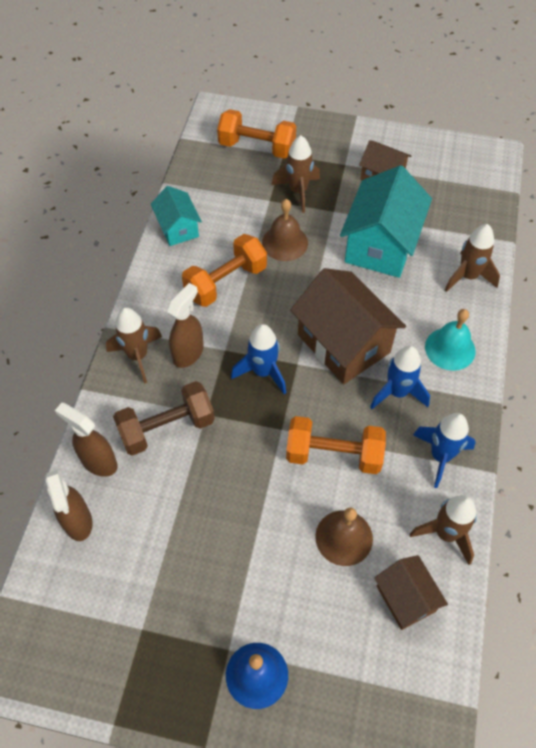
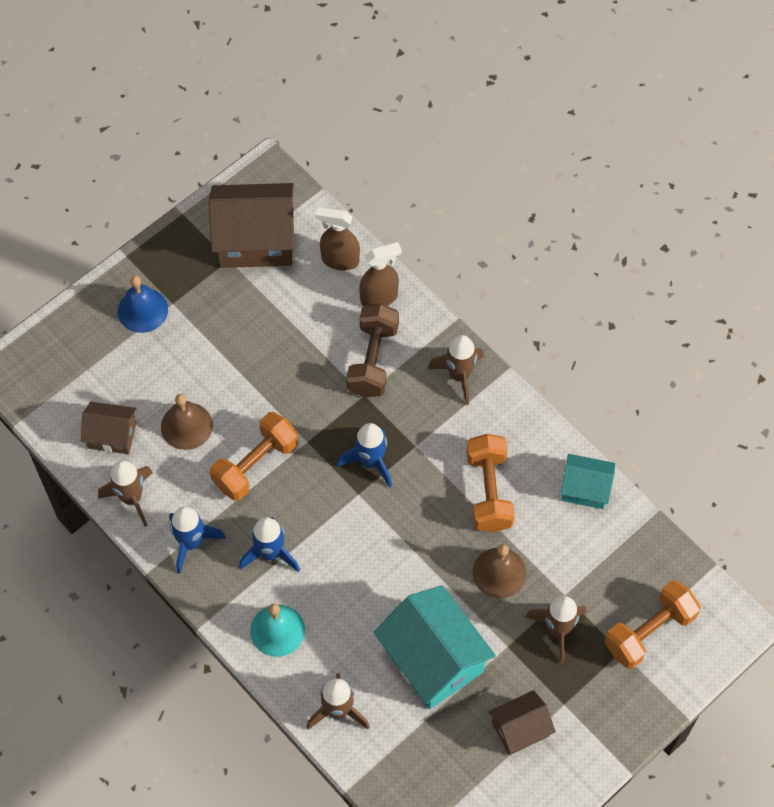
camera: 125 degrees right, 5 degrees up
brown spray bottle [167,283,204,368] -> none
brown house [290,268,406,384] -> brown house moved to [209,183,295,268]

